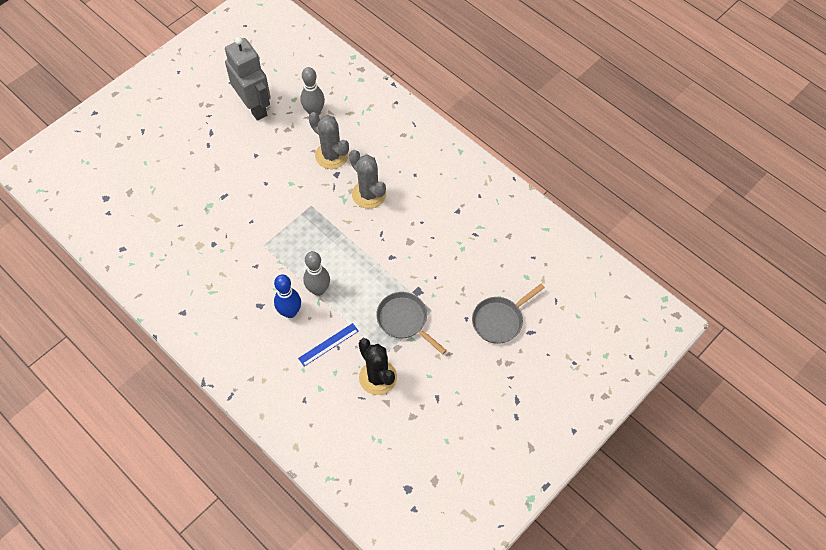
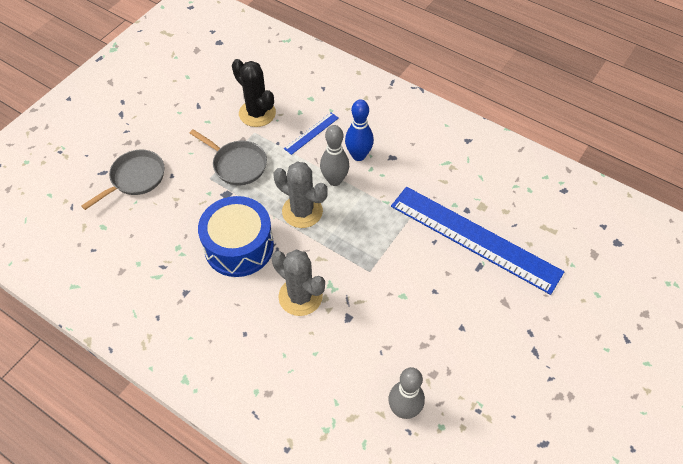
camera: 170 degrees right, 5 degrees down
grey robot [225,37,271,121] -> none
grey cactus [309,112,349,169] -> grey cactus moved to [273,162,328,228]
none -> blue drum [198,196,274,277]
none -> blue ruler [391,187,564,295]

